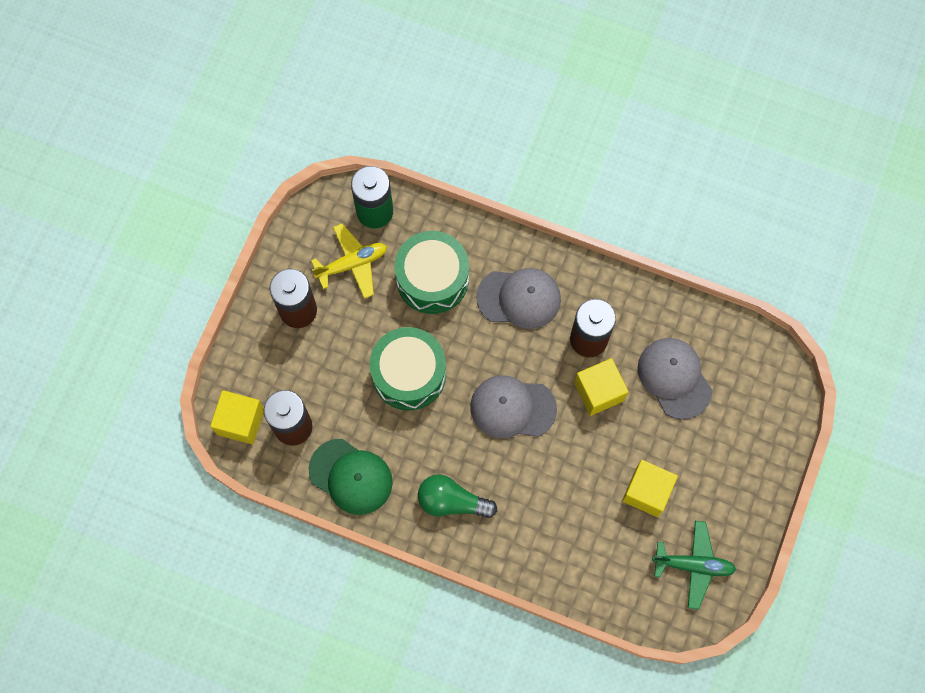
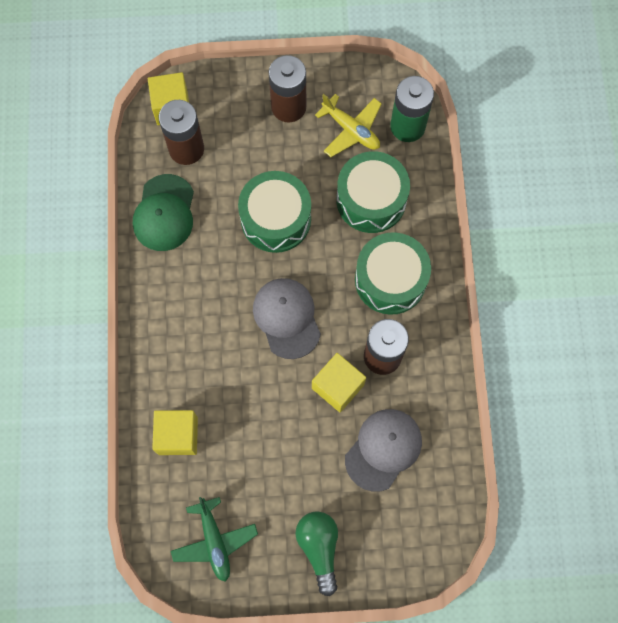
camera: 65 degrees right, 0 degrees up
green light bulb [418,474,497,518] -> green light bulb moved to [295,511,338,596]
grey cap [476,268,561,329] -> green drum [355,232,431,315]
yellow cube [622,460,678,517] -> yellow cube moved to [152,410,198,455]

